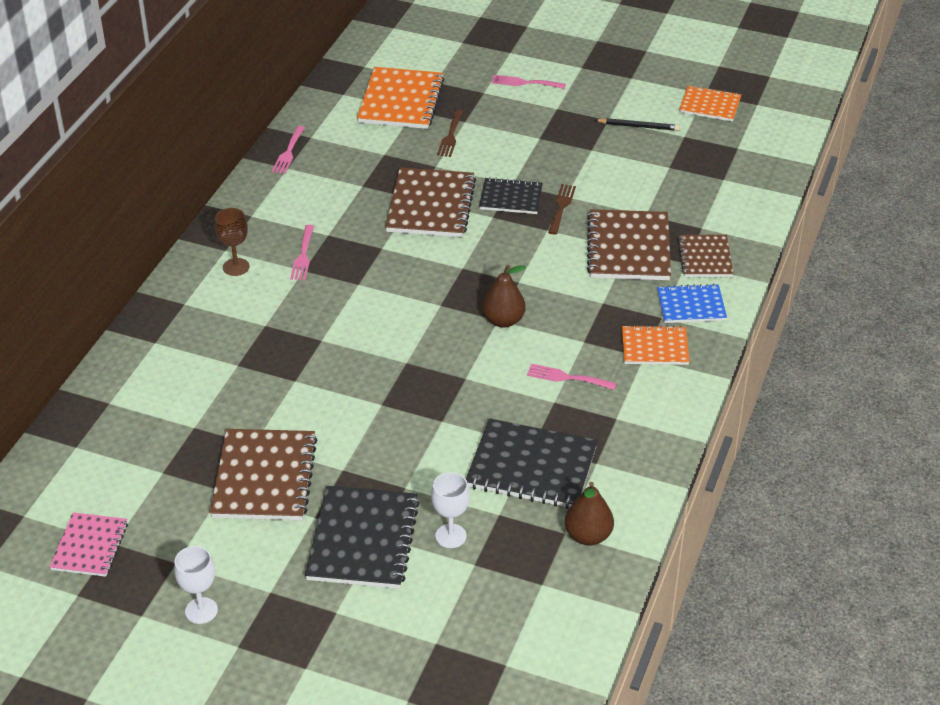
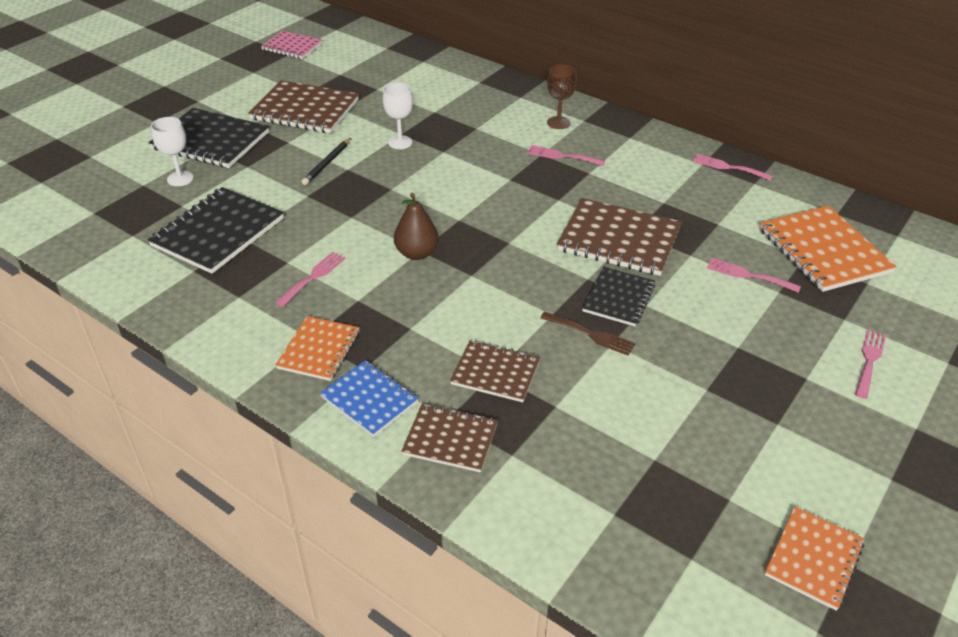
camera: 105 degrees right, 0 degrees up
white goblet [174,546,218,624] -> white goblet moved to [382,83,413,149]
orange notebook [357,67,445,129] -> orange notebook turned 45 degrees clockwise [759,206,897,292]
brown fork [437,110,463,157] -> pink fork [707,258,801,293]
brown pear [565,482,614,546] -> none
brown notebook [587,209,671,280] -> brown notebook [450,340,540,402], size x0.61
black pencil [595,118,680,131] -> black pencil moved to [302,138,351,185]
blue notebook [657,284,727,323] -> blue notebook turned 60 degrees counterclockwise [320,360,419,437]

